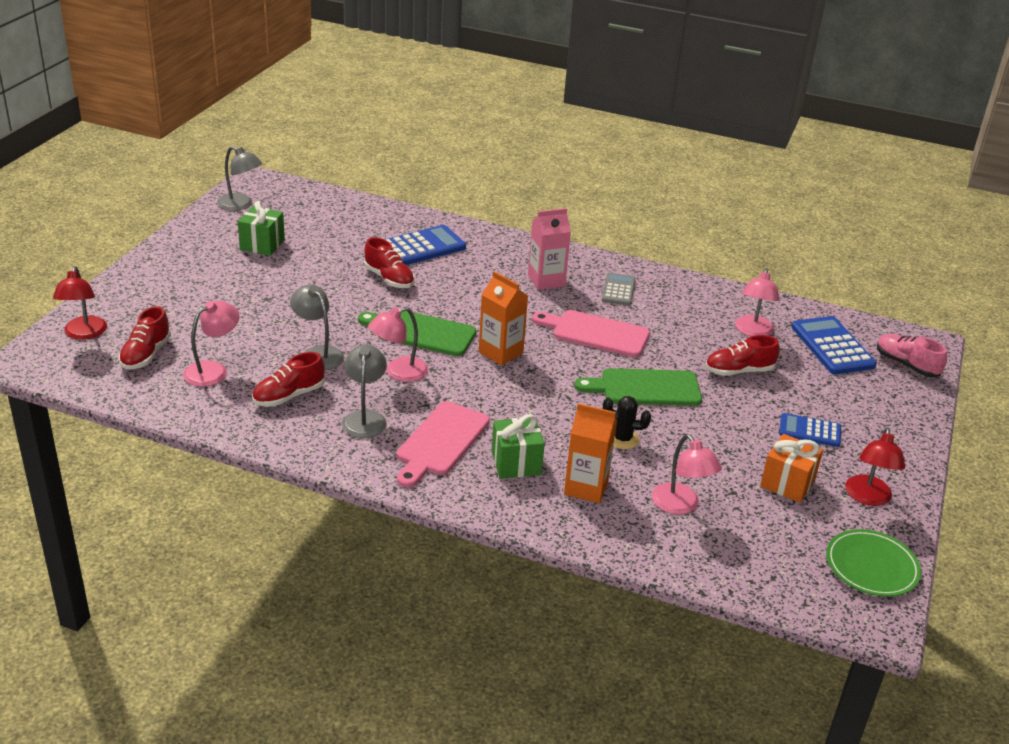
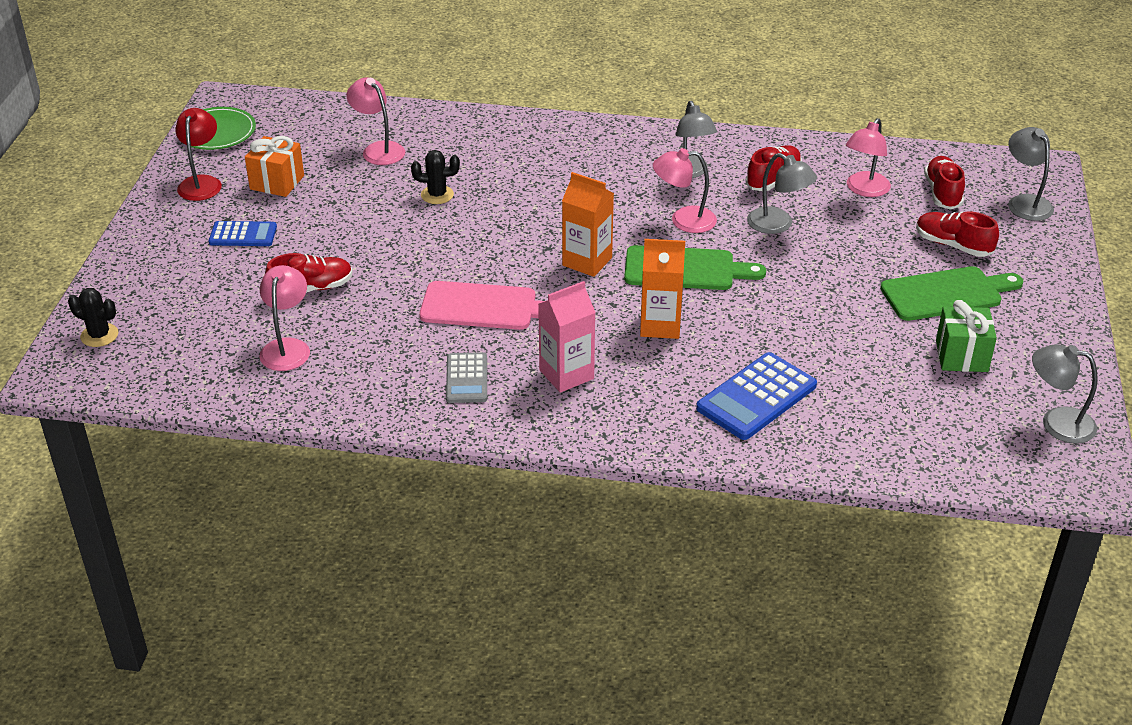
camera: 170 degrees right, 5 degrees up
red lamp [53,266,107,340] -> grey lamp [1008,127,1054,221]
red shoe [364,237,415,288] -> red shoe moved to [916,211,999,257]
pink lamp [368,307,428,382] -> pink lamp turned 135 degrees counterclockwise [653,148,717,233]
pink cutting board [397,401,490,487] -> none
green gift [491,414,545,479] -> none
orange carton [564,403,617,503] -> orange carton moved to [640,239,685,339]
green cutting board [574,368,702,406] -> green cutting board moved to [880,266,1023,321]
blue calculator [791,316,877,374] -> none
pink shoe [877,334,947,378] -> black cactus [68,288,118,347]

